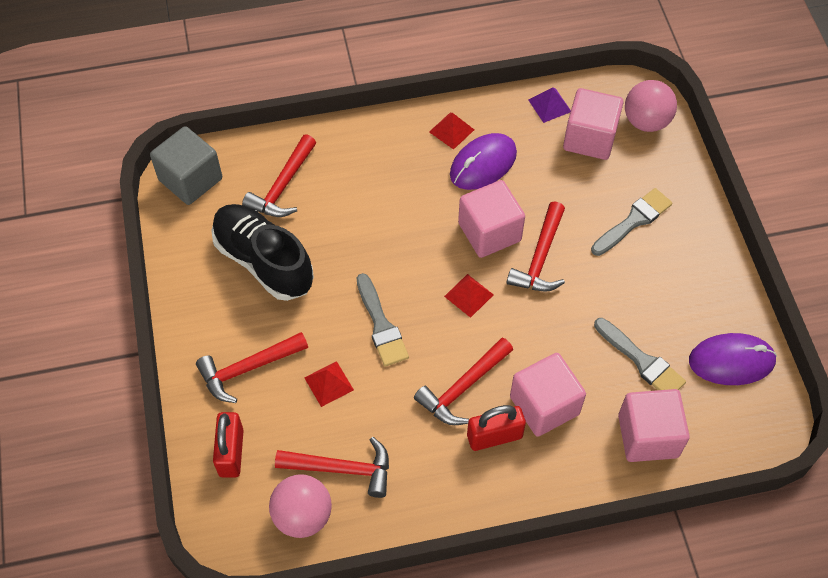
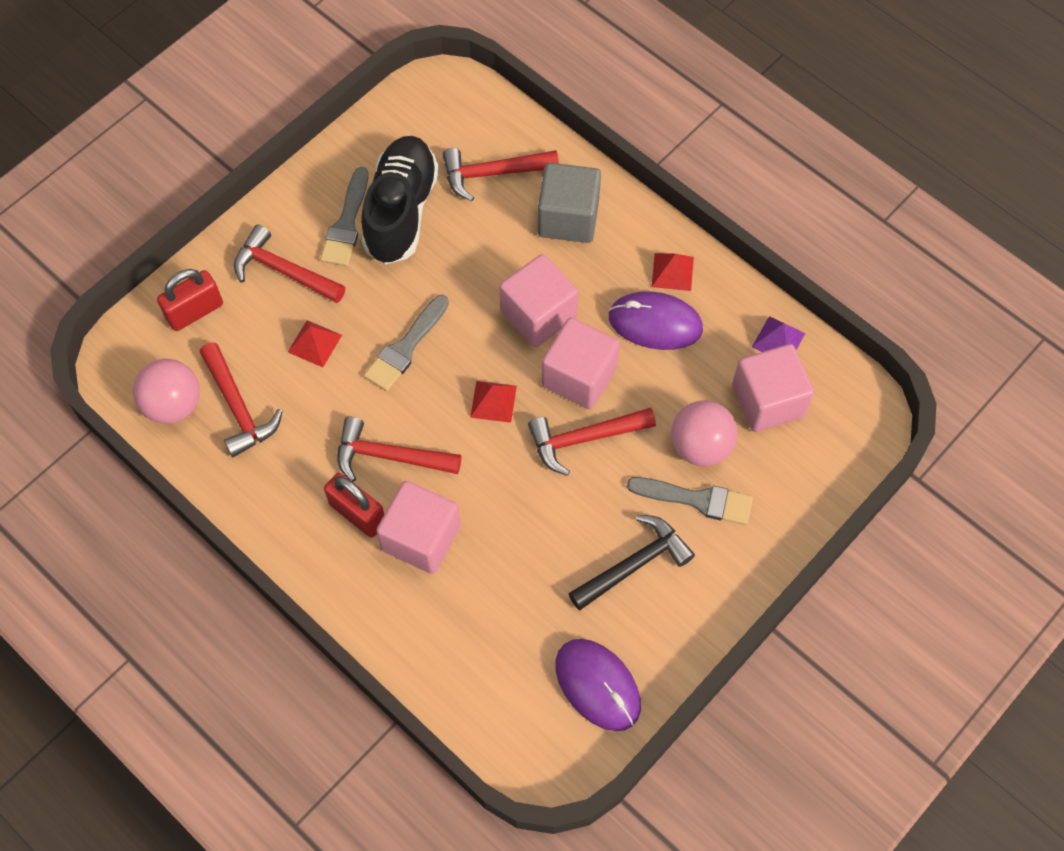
camera: 55 degrees right, 5 degrees up
grey cube [150,126,222,205] -> grey cube moved to [538,163,601,243]
grey brush [594,318,686,390] -> grey brush moved to [320,167,368,266]
pink cube [618,389,690,462] -> pink cube moved to [499,254,579,347]
pink ball [625,80,677,132] -> pink ball moved to [671,401,738,466]
none -> black hammer [568,515,695,610]

